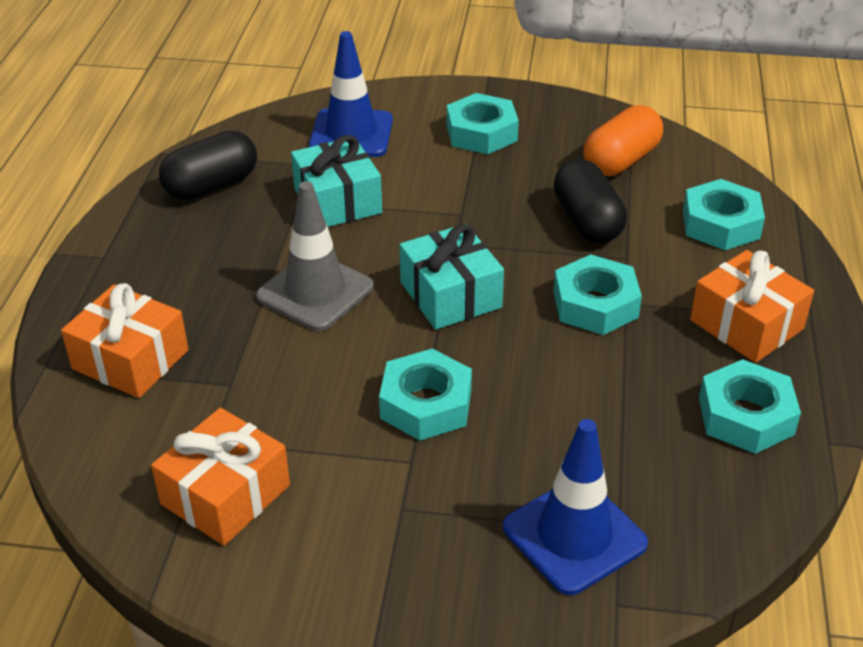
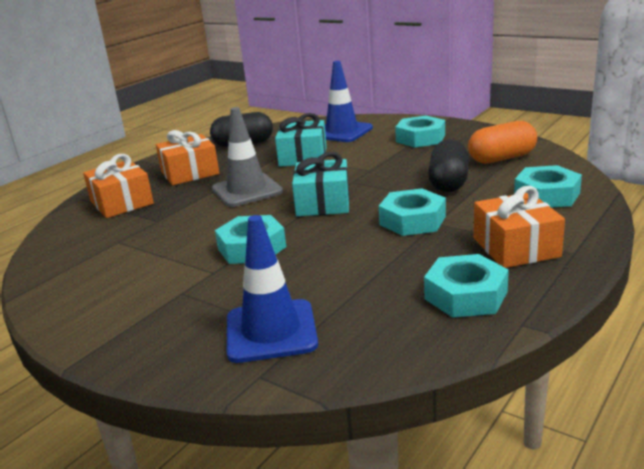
camera: 30 degrees right, 15 degrees down
orange gift [151,408,290,546] -> orange gift moved to [156,130,219,185]

